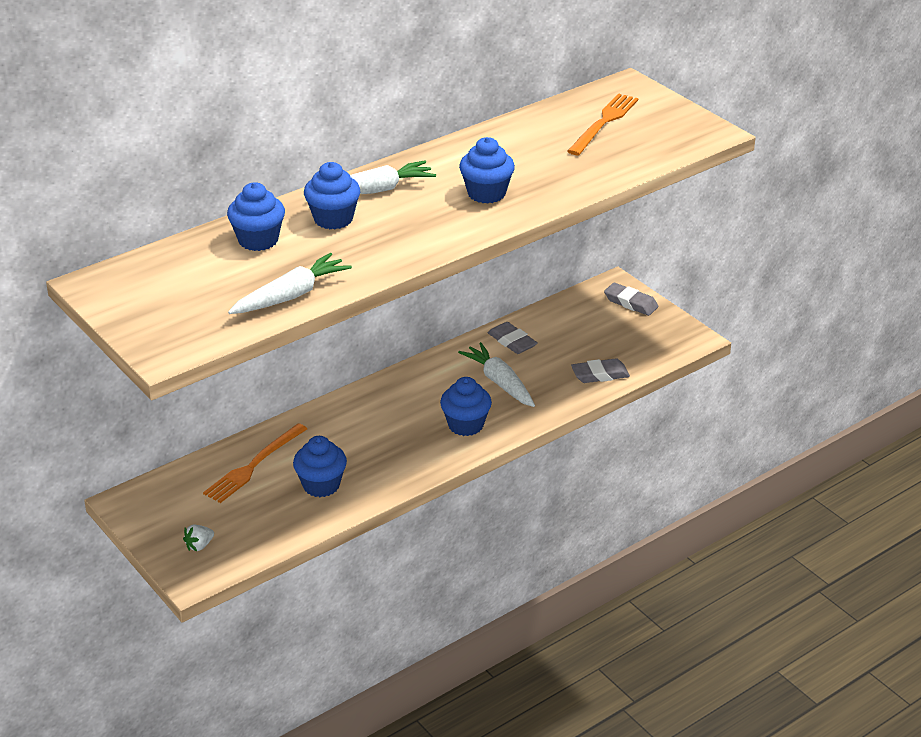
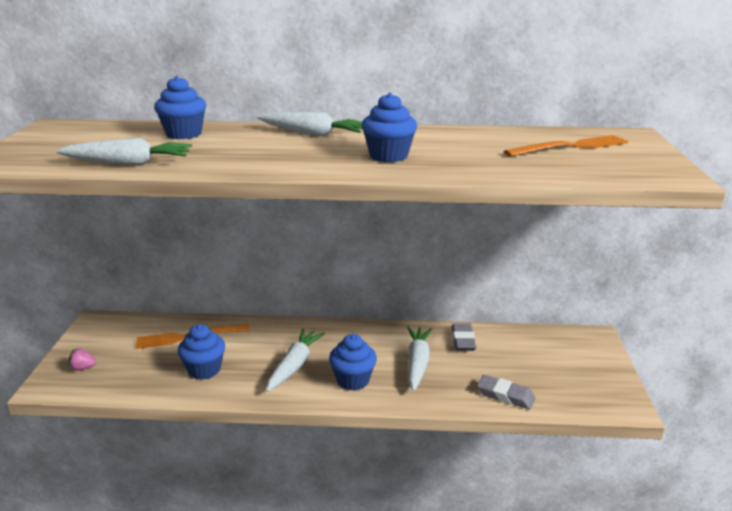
camera: 40 degrees right, 10 degrees down
white strawberry [183,525,214,551] -> pink strawberry [68,348,97,371]
blue cupcake [304,162,360,229] -> none
grey eraser [604,283,658,316] -> none
none -> white carrot [266,328,325,392]

